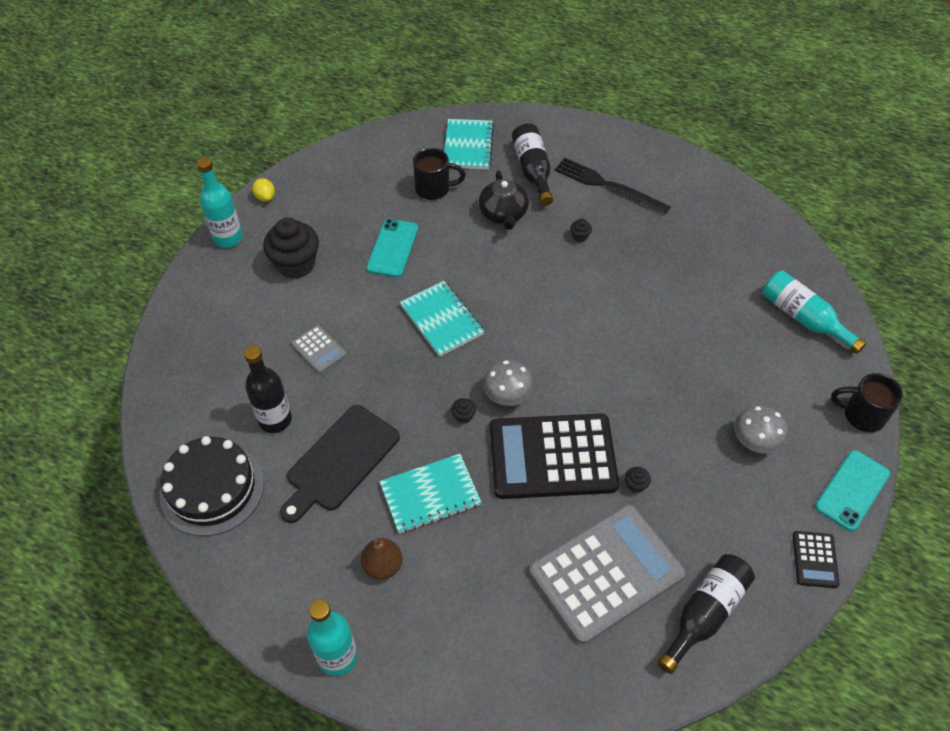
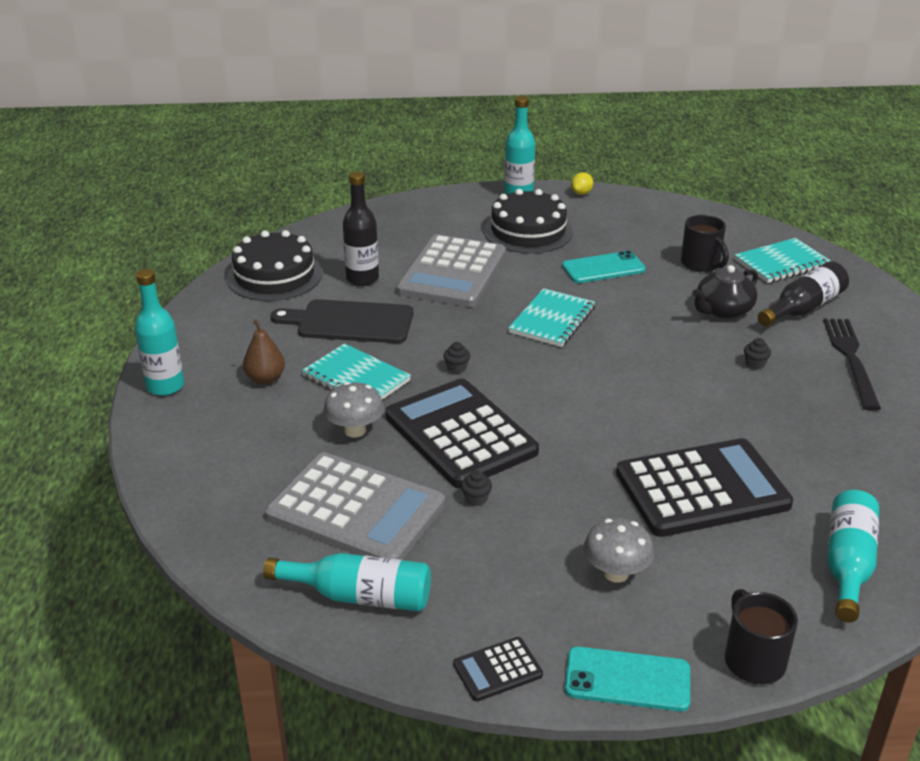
camera: 60 degrees right, 20 degrees down
black cupcake [263,218,319,279] -> black cake [484,189,573,253]
grey calculator [291,325,347,373] -> grey calculator [397,234,506,307], size x2.31
grey mushroom [483,360,534,406] -> grey mushroom moved to [324,382,384,438]
black bottle [657,554,755,674] -> turquoise bottle [263,553,431,612]
none -> black calculator [616,438,793,537]

